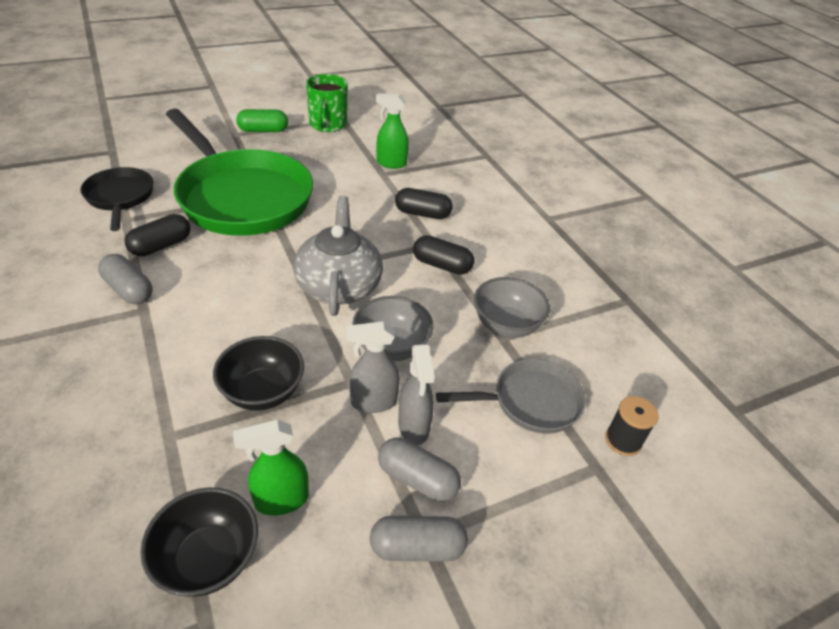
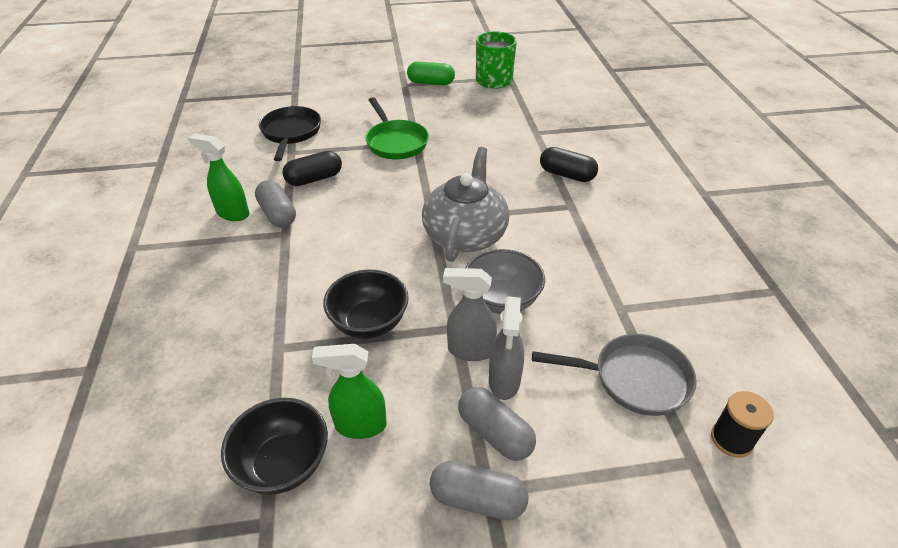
camera: 20 degrees right, 0 degrees up
green pan [166,109,313,236] -> green pan [365,97,429,159], size x0.50
green spray bottle [375,93,409,169] -> green spray bottle moved to [188,133,250,221]
black capsule [413,235,474,275] -> none
grey bowl [474,277,550,338] -> none

